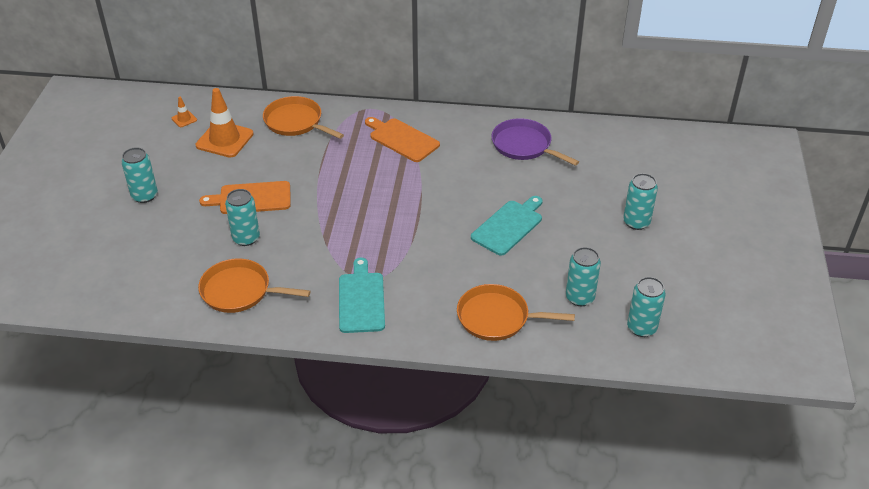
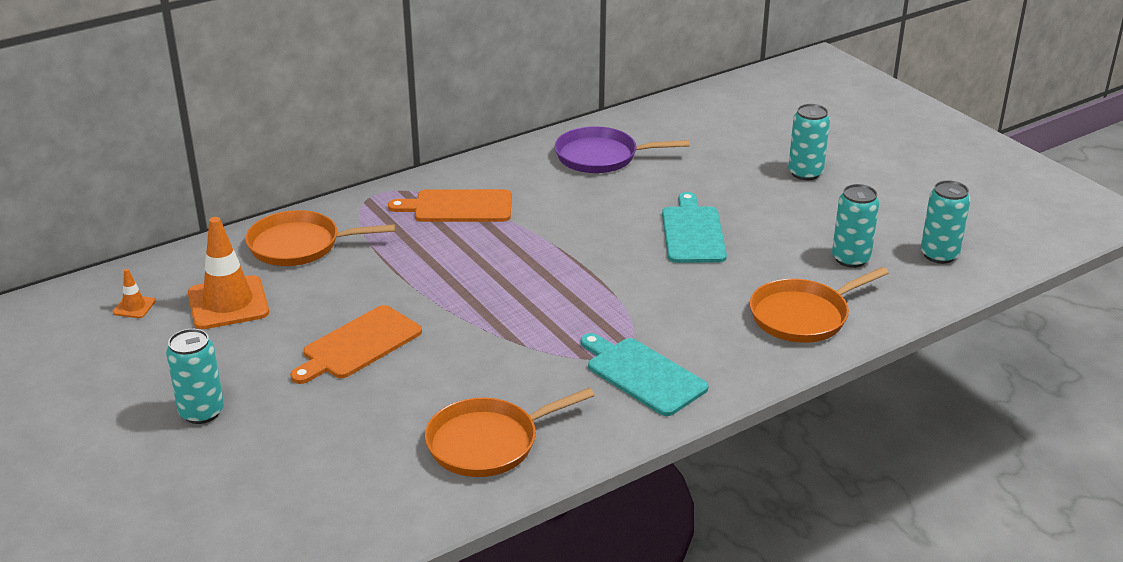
camera: 40 degrees left, 10 degrees down
turquoise can [225,189,260,246] -> none

